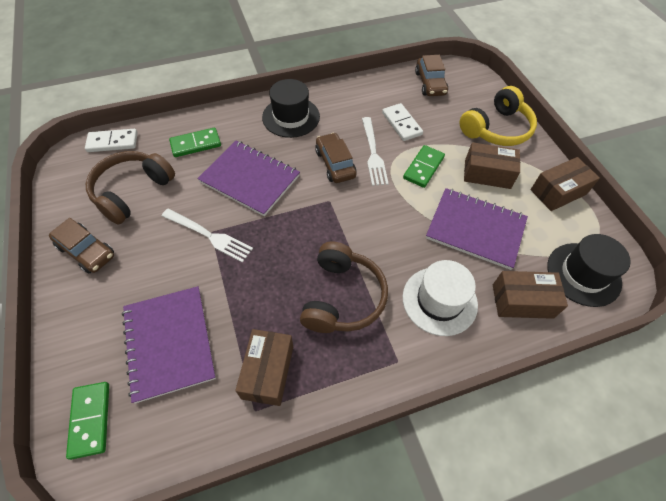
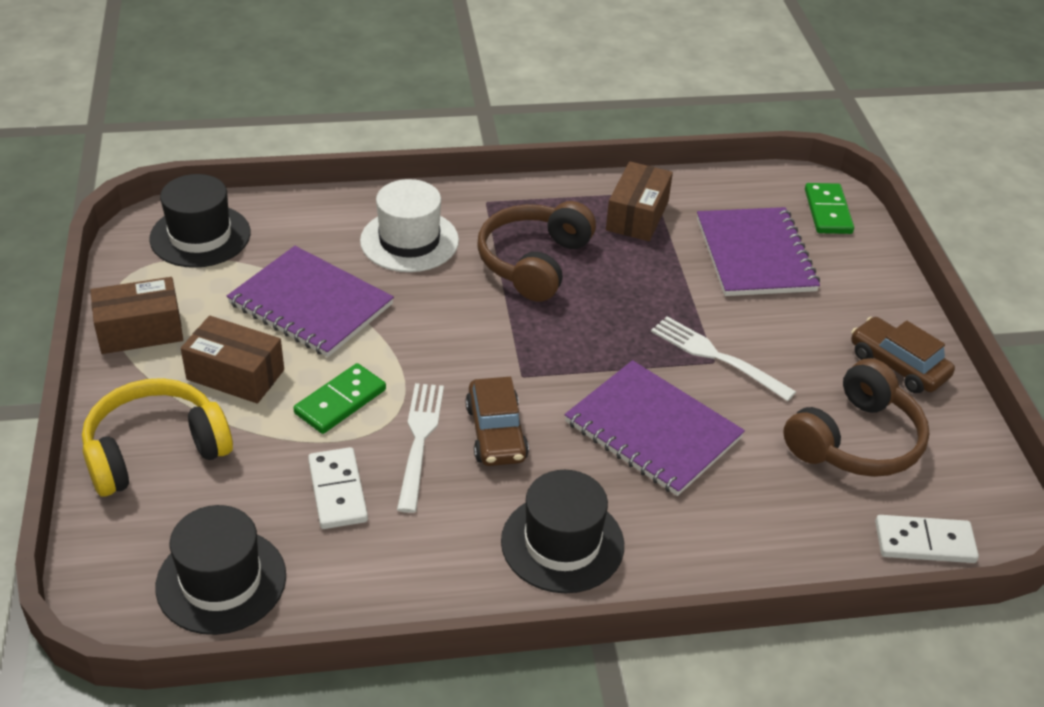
camera: 170 degrees left, 15 degrees down
green domino [169,128,221,157] -> none
brown car [415,55,448,96] -> black hat [155,505,286,635]
brown box [493,271,568,319] -> none

